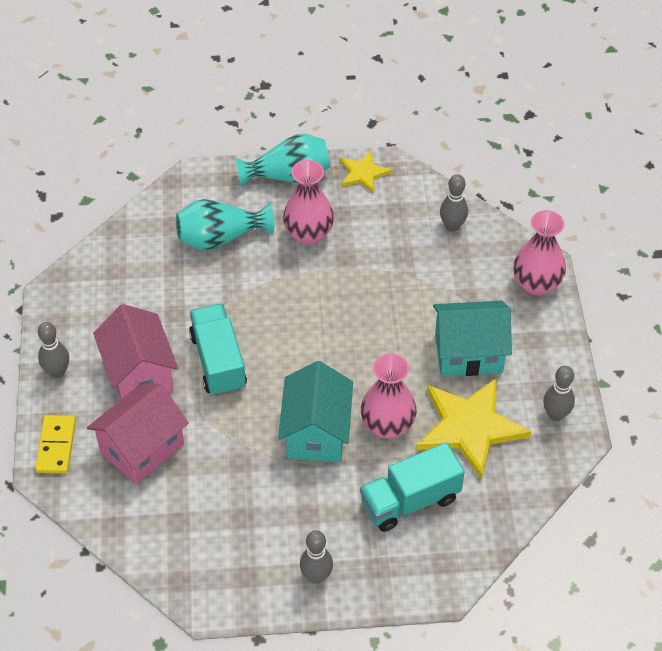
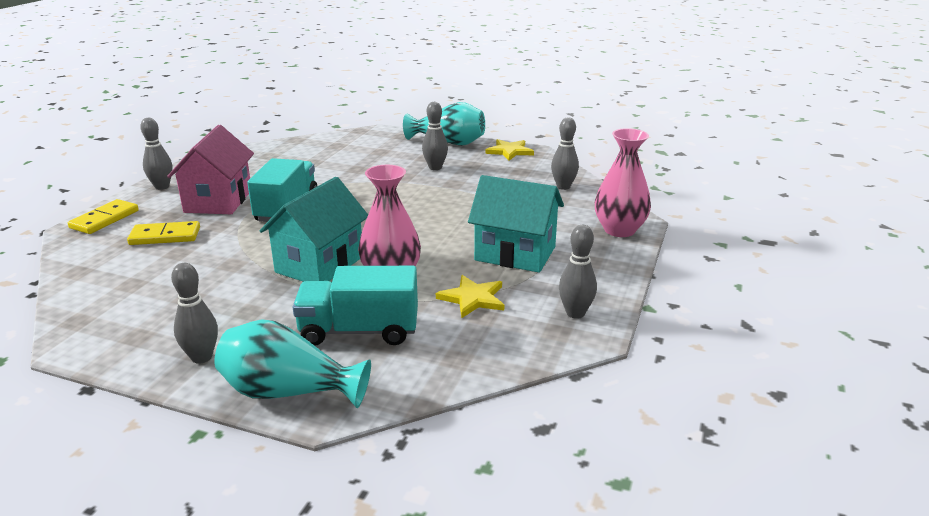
camera: 25 degrees right, 25 degrees down
pink house [87,383,189,484] -> yellow domino [127,221,200,245]
turquoise vase [176,199,274,250] -> turquoise vase moved to [214,319,371,408]
pink vase [283,160,334,245] -> grey bowling pin [422,102,448,170]
yellow star [416,378,532,480] -> yellow star [436,275,504,318], size x0.53

